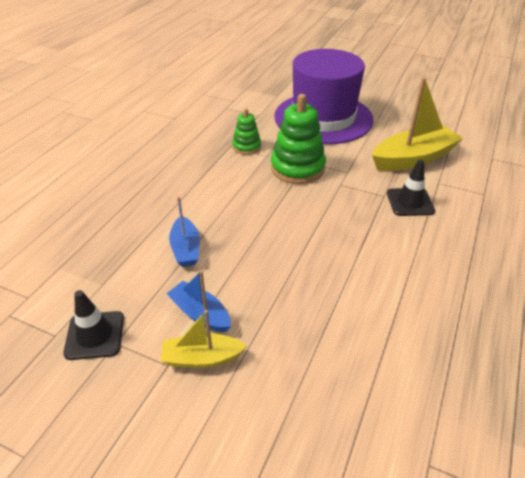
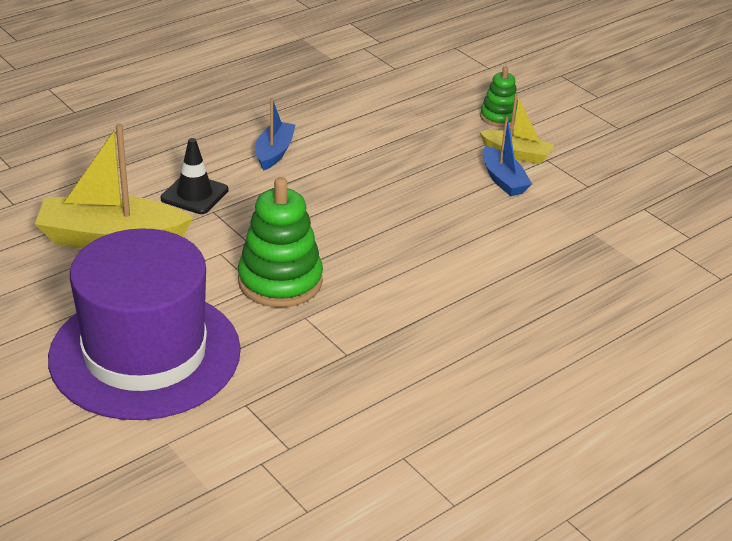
camera: 155 degrees left, 5 degrees down
black traffic cone [63,290,124,360] -> none
blue boat [169,196,200,267] -> blue boat moved to [255,98,295,171]
green stacking toy [232,108,261,155] -> green stacking toy moved to [480,66,518,127]

